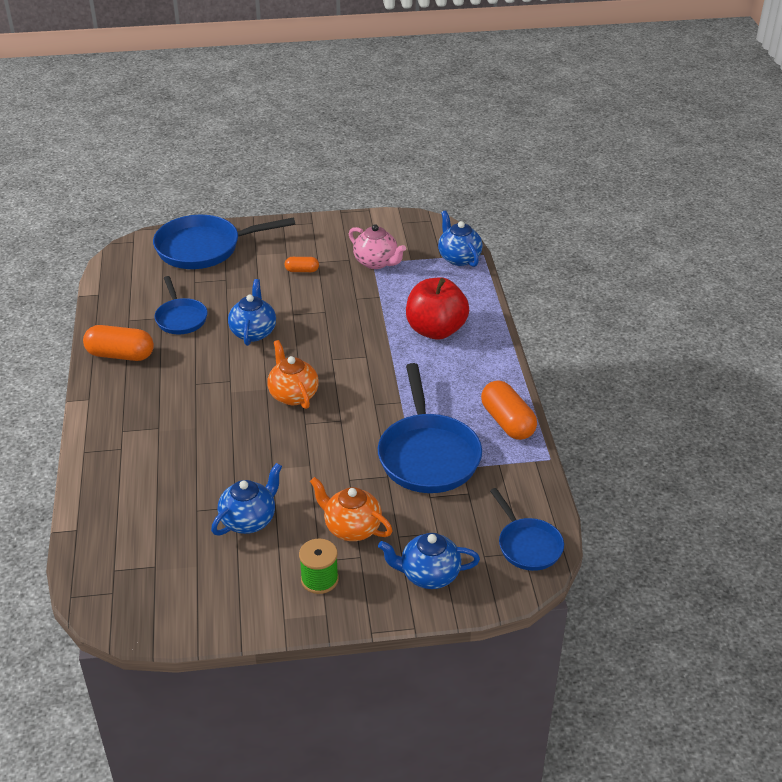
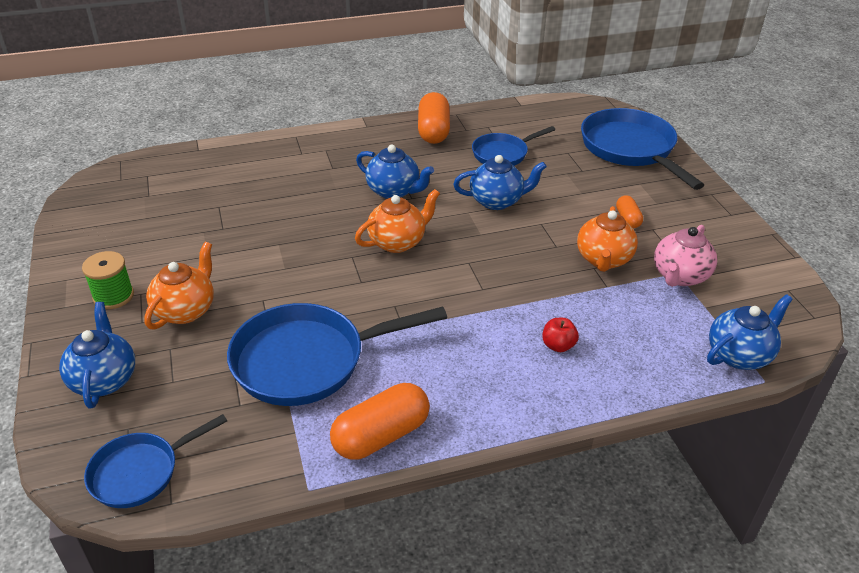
camera: 80 degrees right, 0 degrees up
blue teapot [211,463,282,536] -> blue teapot moved to [356,145,434,199]
red apple [406,277,469,340] -> red apple [542,318,579,352], size x0.41
none -> orange teapot [577,206,638,272]

